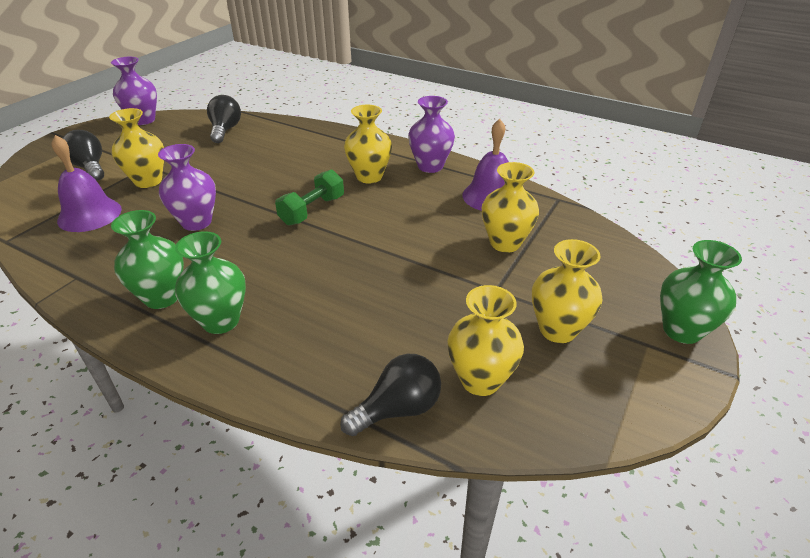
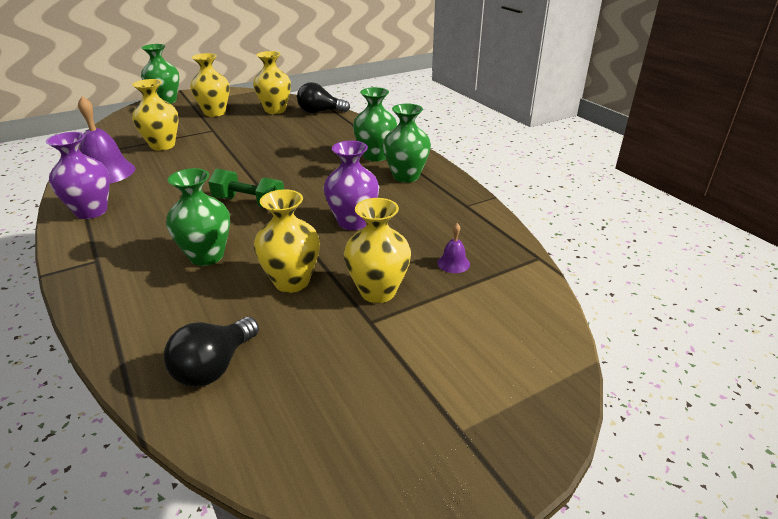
camera: 150 degrees left, 5 degrees down
purple bell [51,135,122,232] -> purple bell [437,223,470,273], size x0.47
black light bulb [62,130,104,181] -> none
purple vase [111,57,157,125] -> none
green dumbbell [275,169,344,226] -> green dumbbell turned 45 degrees clockwise [208,169,284,207]
yellow vase [344,105,392,184] -> yellow vase moved to [254,189,320,293]
none -> green vase [166,168,230,266]

